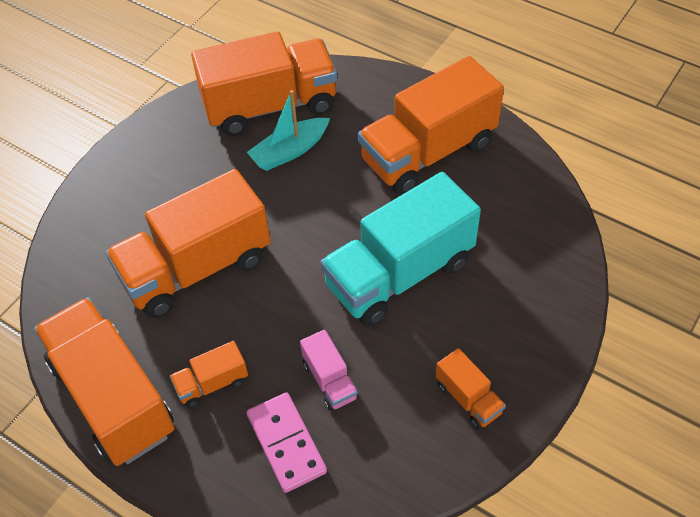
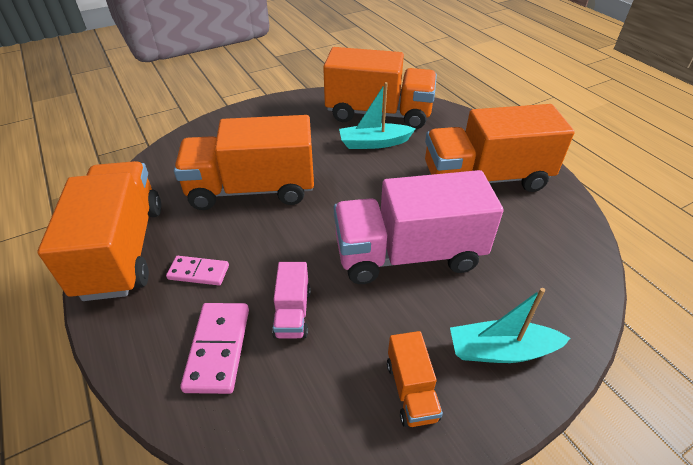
camera: 25 degrees right, 10 degrees down
orange truck [170,341,248,408] -> pink domino [166,256,229,285]
turquoise truck [320,172,481,326] -> pink truck [334,170,503,284]
none -> turquoise boat [450,288,571,363]

